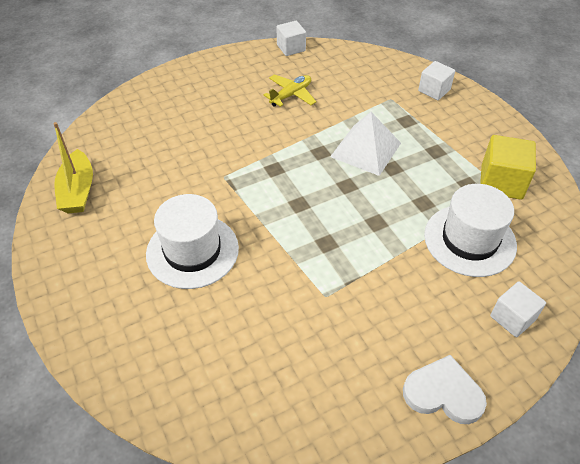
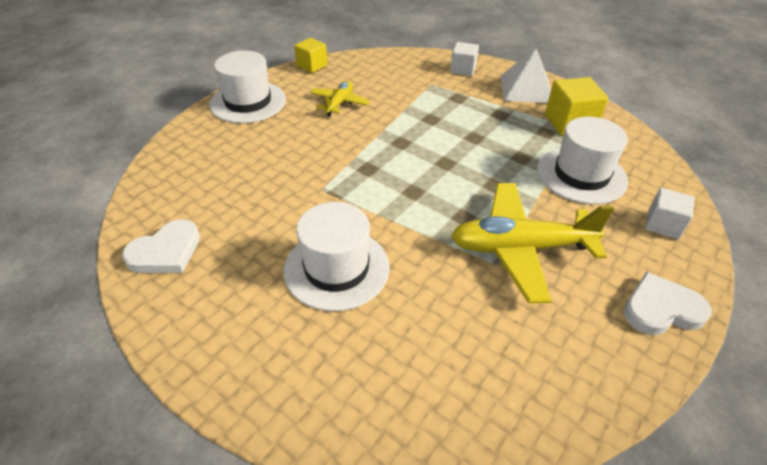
camera: 25 degrees left, 5 degrees down
yellow boat [53,122,93,213] -> white heart [122,219,200,273]
white cube [277,21,306,56] -> yellow cube [294,38,328,73]
white pyramid [330,112,401,176] -> white pyramid moved to [501,47,551,103]
none -> white hat [209,51,286,123]
none -> yellow plane [451,183,614,303]

